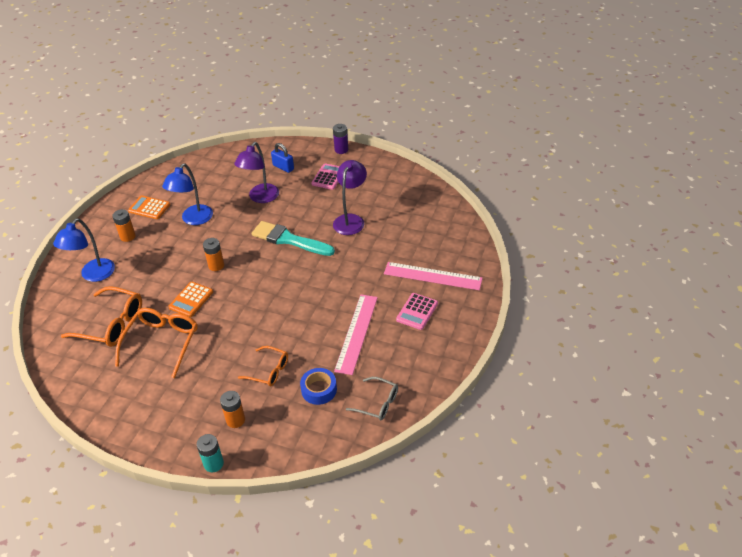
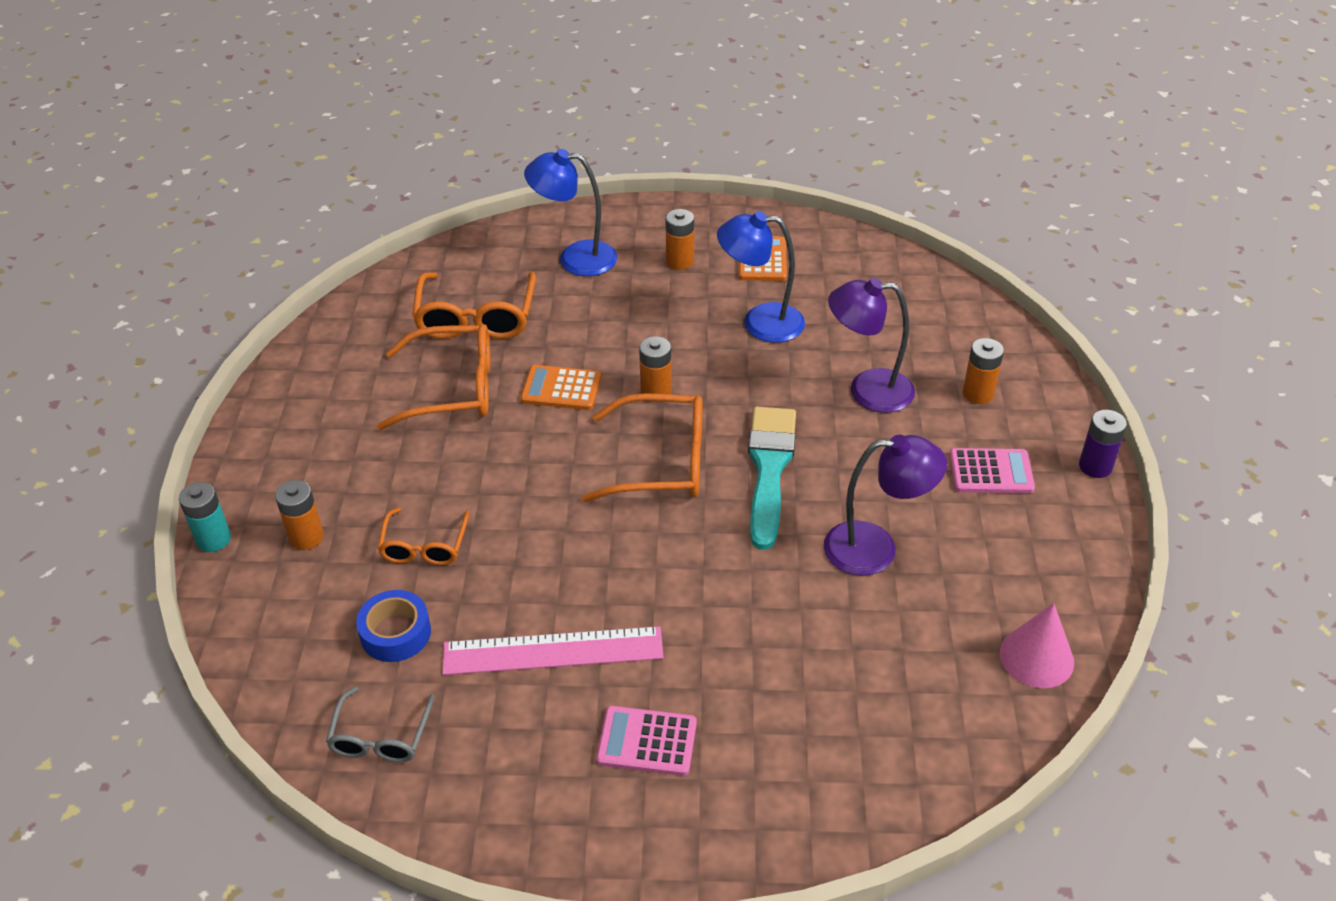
camera: 70 degrees right, 0 degrees up
blue padlock [271,143,294,173] -> orange battery [963,338,1004,404]
pink ruler [384,262,483,290] -> none
none -> orange glasses [582,393,702,502]
none -> pink cone [1000,603,1074,688]

